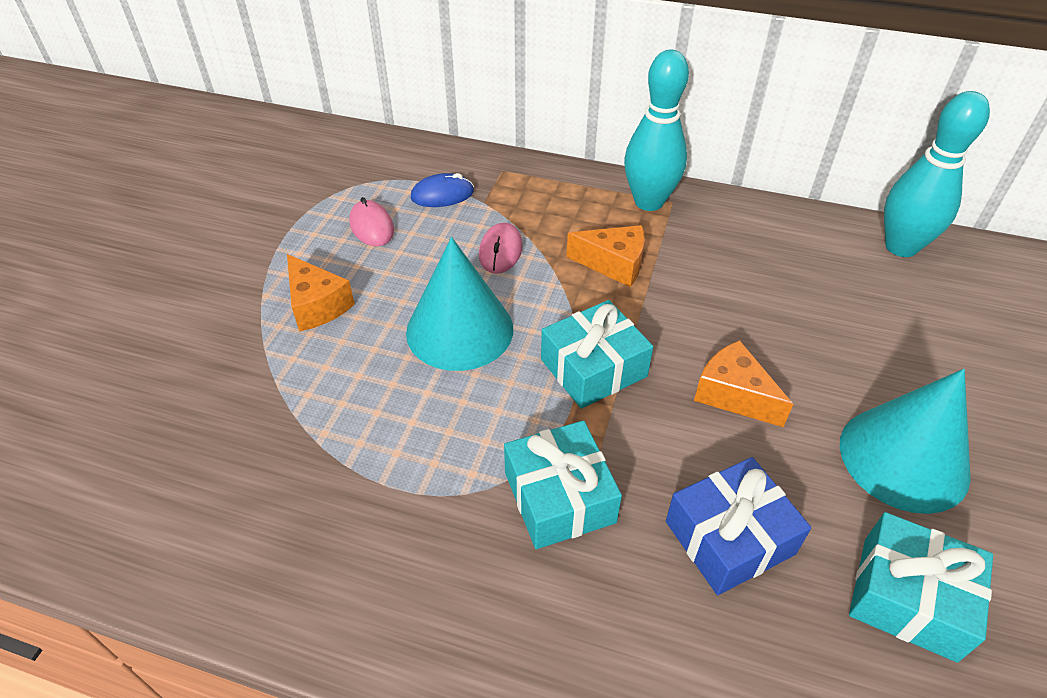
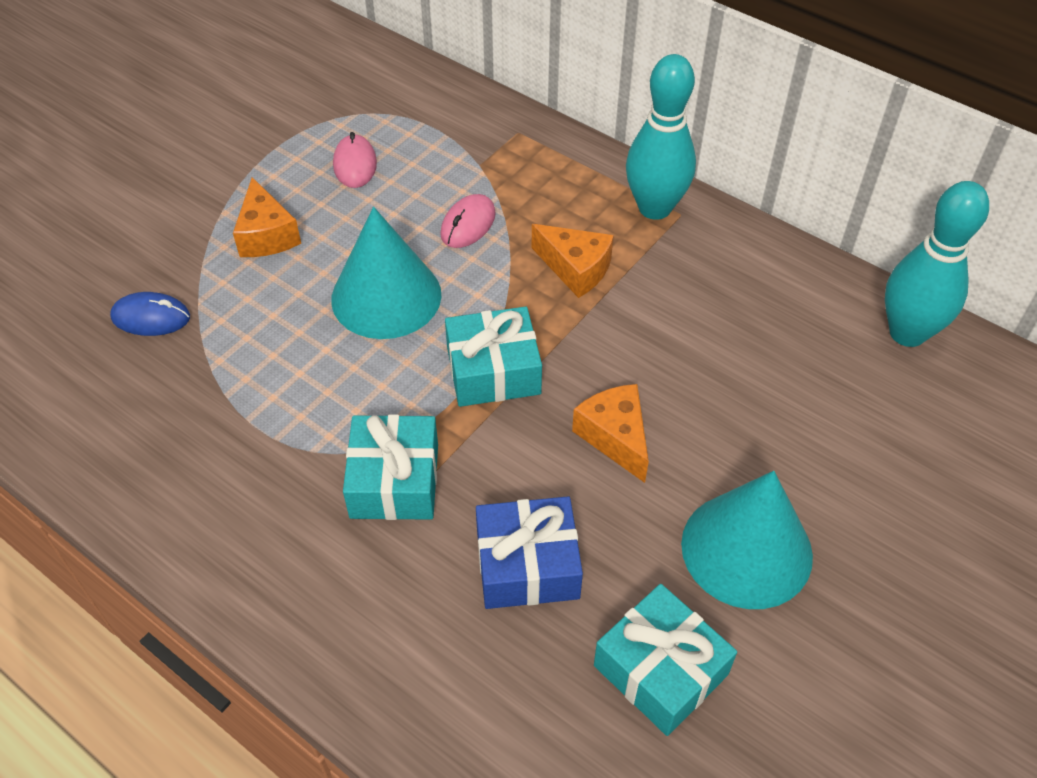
camera: 20 degrees right, 5 degrees up
blue mouse [411,173,474,207] -> blue mouse moved to [110,292,190,336]

